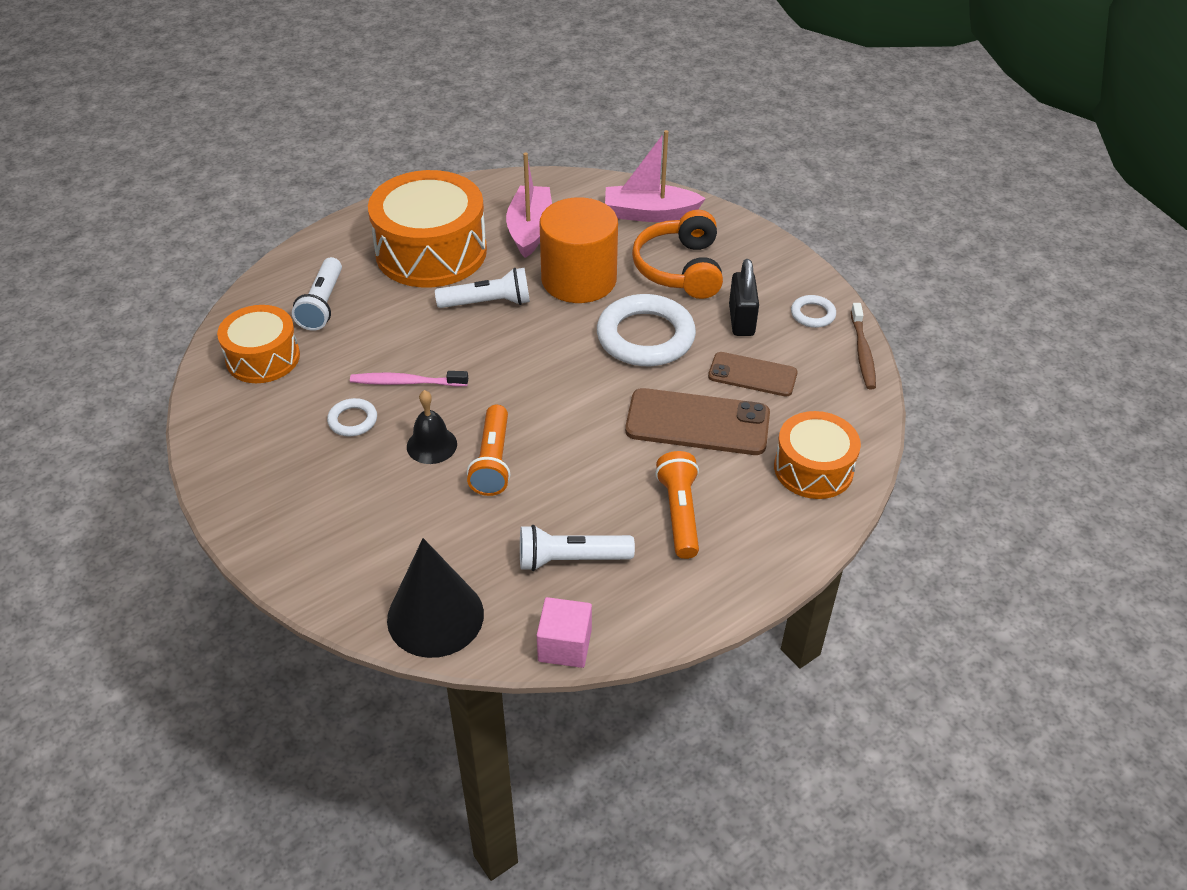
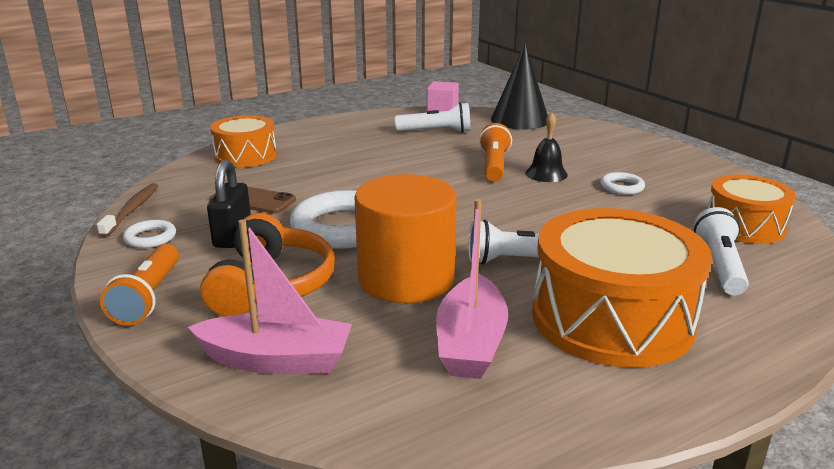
camera: 175 degrees left, 20 degrees down
pink toothbrush [350,371,468,387] -> none
brown phone [625,388,770,455] -> none
orange flashlight [655,451,699,559] -> orange flashlight moved to [100,244,179,326]

